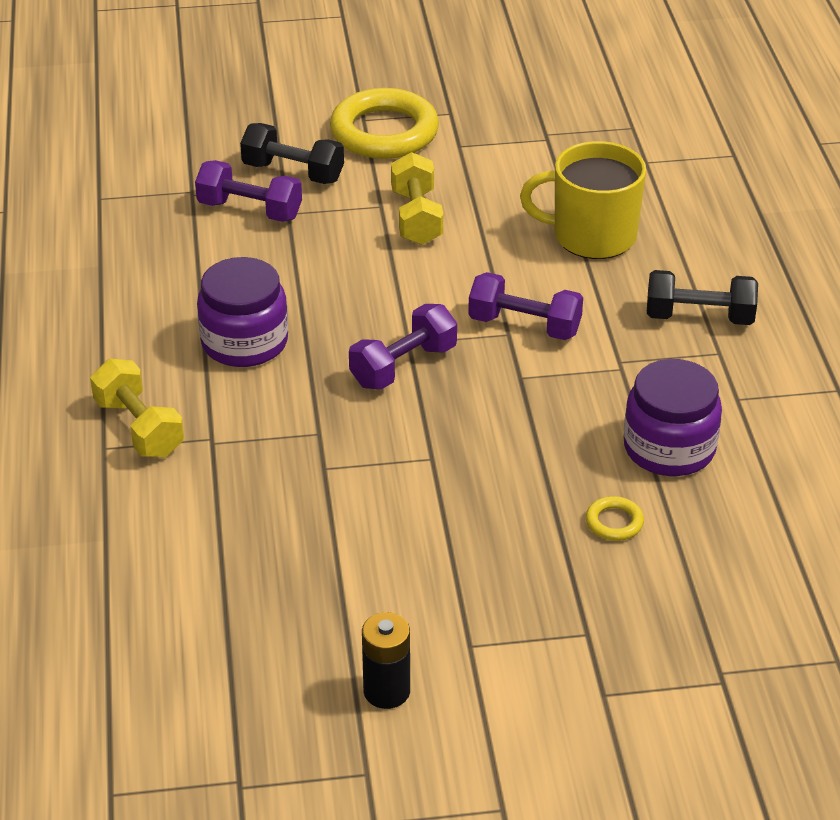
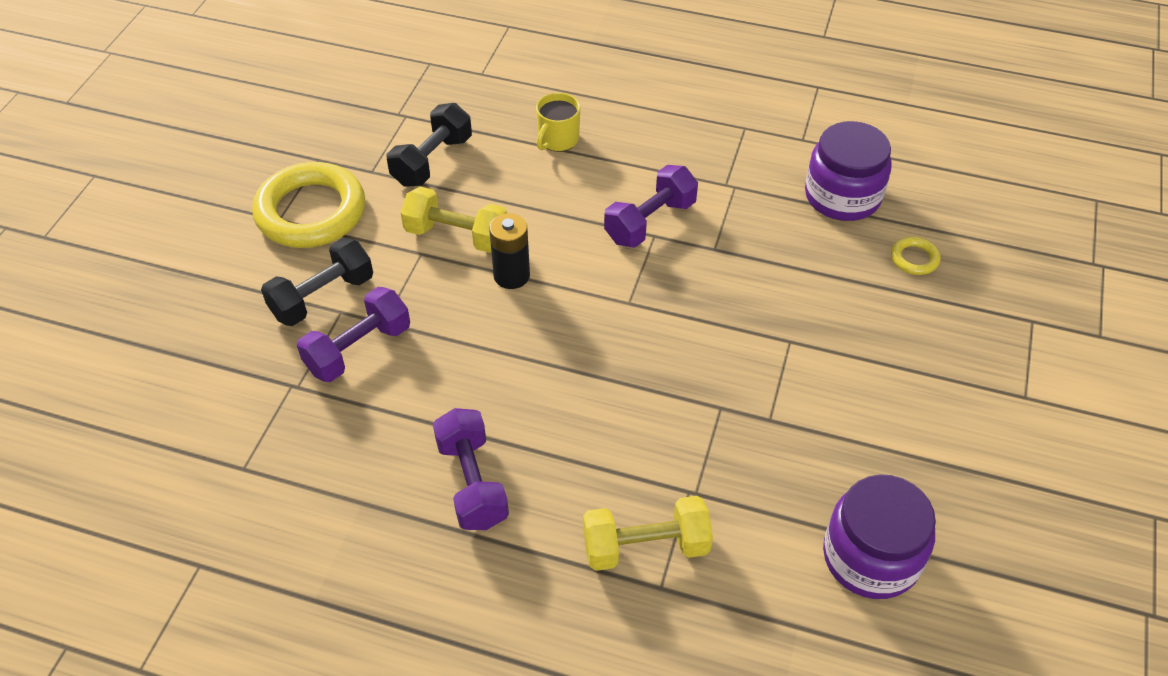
camera: 65 degrees left, 10 degrees up
purple jar [197,257,288,367] -> purple jar moved to [823,474,936,599]
purple dumbbell [349,304,457,390] -> purple dumbbell moved to [433,408,509,530]
black battery [362,612,410,709] -> black battery moved to [489,213,530,289]
yellow mug [520,141,646,259] -> yellow mug [536,93,580,152], size x0.54
black dumbbell [647,270,758,325] -> black dumbbell moved to [387,103,472,187]

